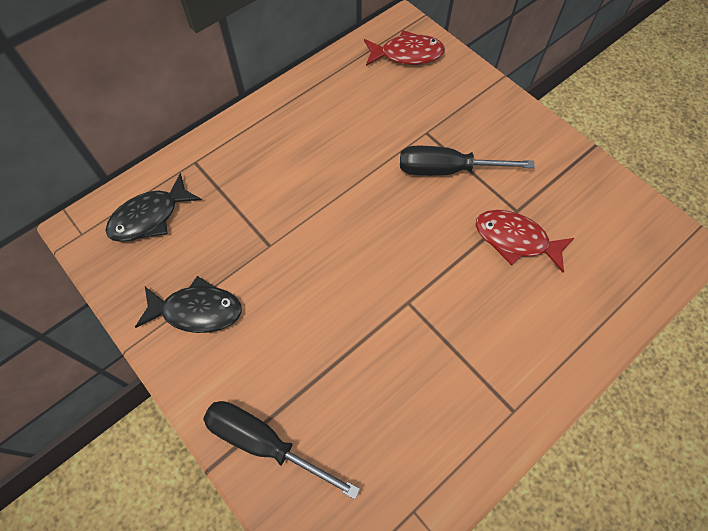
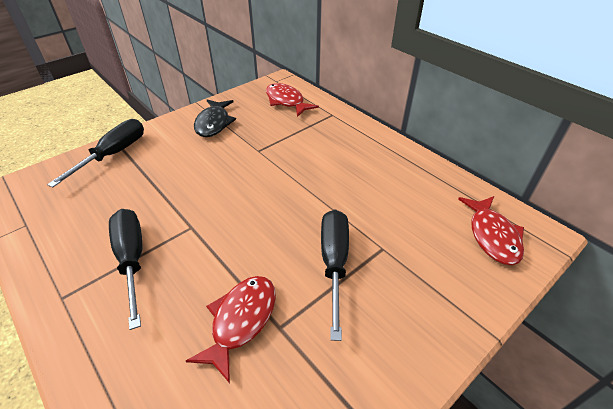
camera: 90 degrees right, 20 degrees down
black fish [105,173,202,242] -> red fish [266,83,319,117]
none -> black screwdriver [109,209,142,330]

